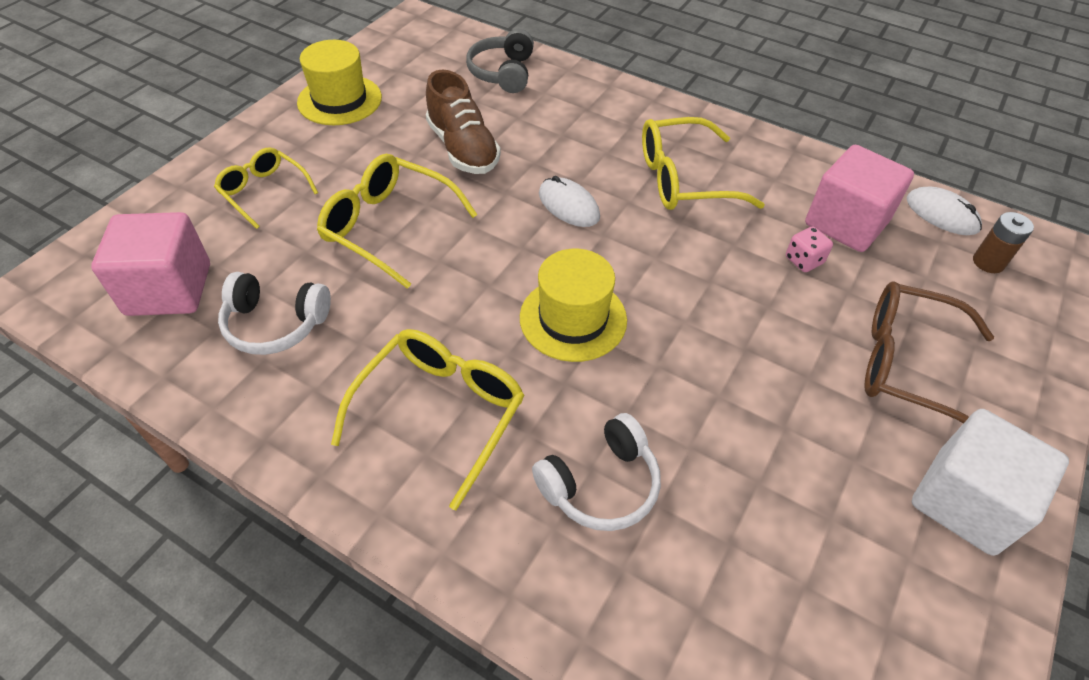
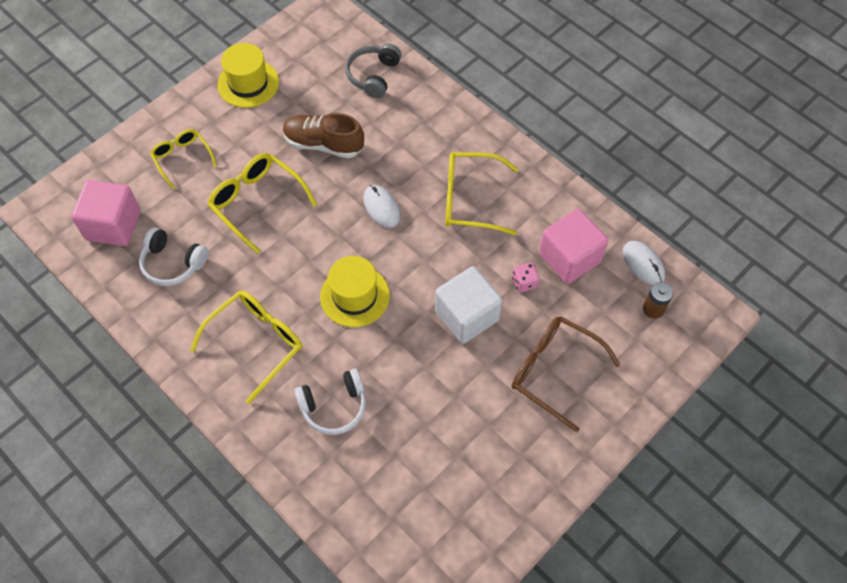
camera: 15 degrees right, 10 degrees up
brown shoe [426,70,501,174] -> brown shoe turned 120 degrees clockwise [283,113,364,158]
white cube [912,409,1069,556] -> white cube moved to [435,266,502,344]

